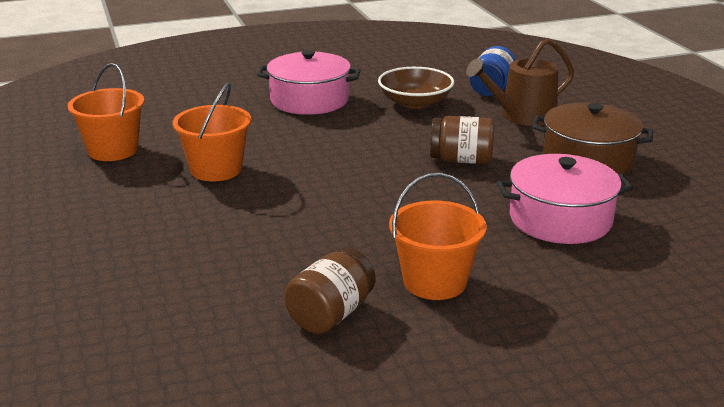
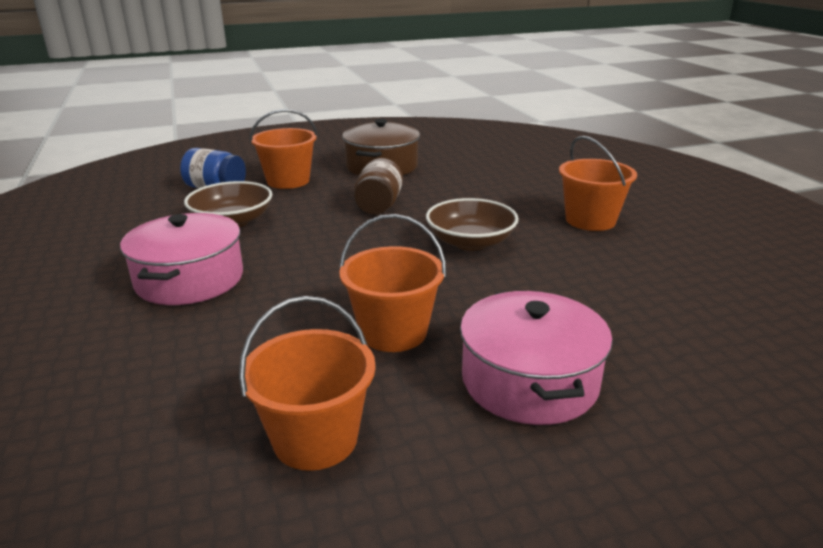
camera: 90 degrees left, 0 degrees up
brown jar [284,248,376,334] -> none
brown watering can [466,38,574,126] -> orange bucket [250,109,317,189]
pink pot [497,154,633,244] -> pink pot moved to [460,291,613,425]
none -> brown bowl [426,198,519,251]

